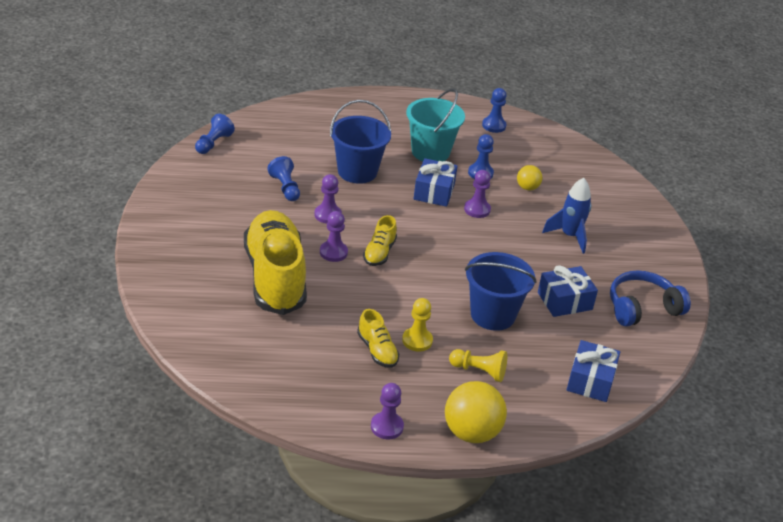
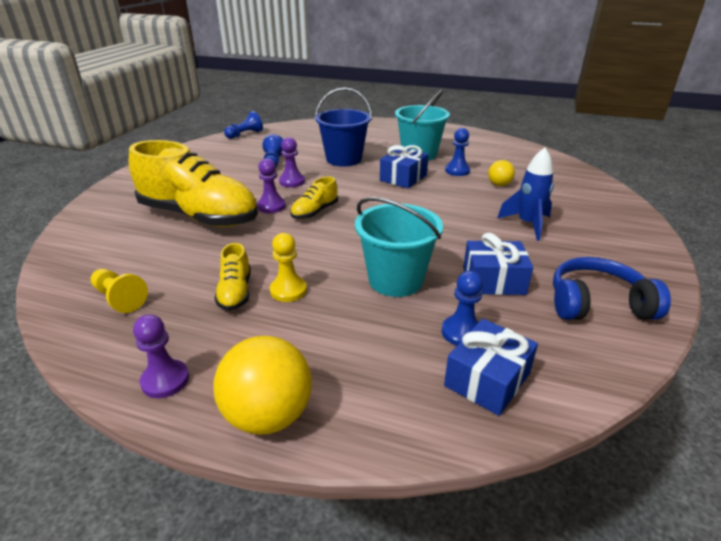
camera: 25 degrees right, 5 degrees down
yellow shoe [244,210,307,315] -> yellow shoe turned 105 degrees clockwise [129,140,258,227]
yellow pawn [449,349,507,382] -> yellow pawn moved to [91,269,148,313]
purple pawn [464,170,491,218] -> none
blue bucket [465,252,536,331] -> turquoise bucket [355,197,443,297]
blue pawn [482,88,507,133] -> blue pawn moved to [442,271,483,346]

